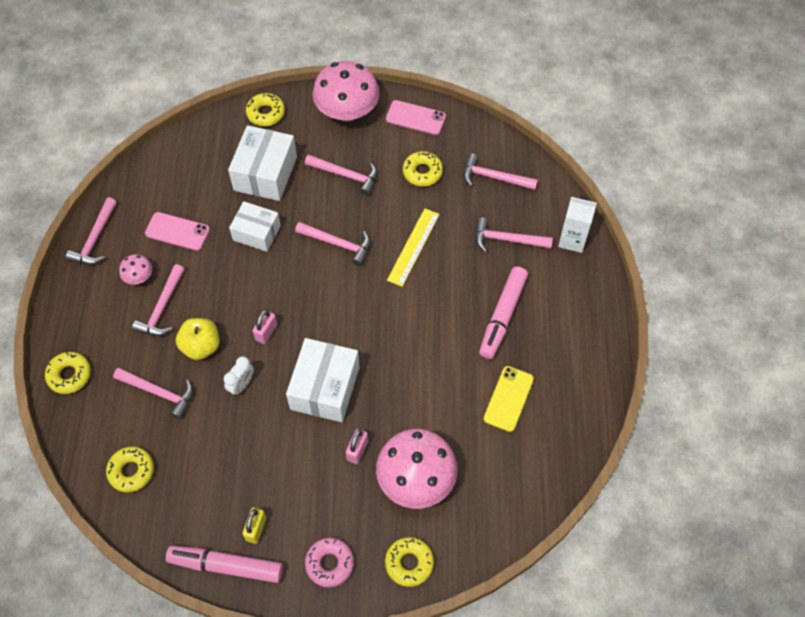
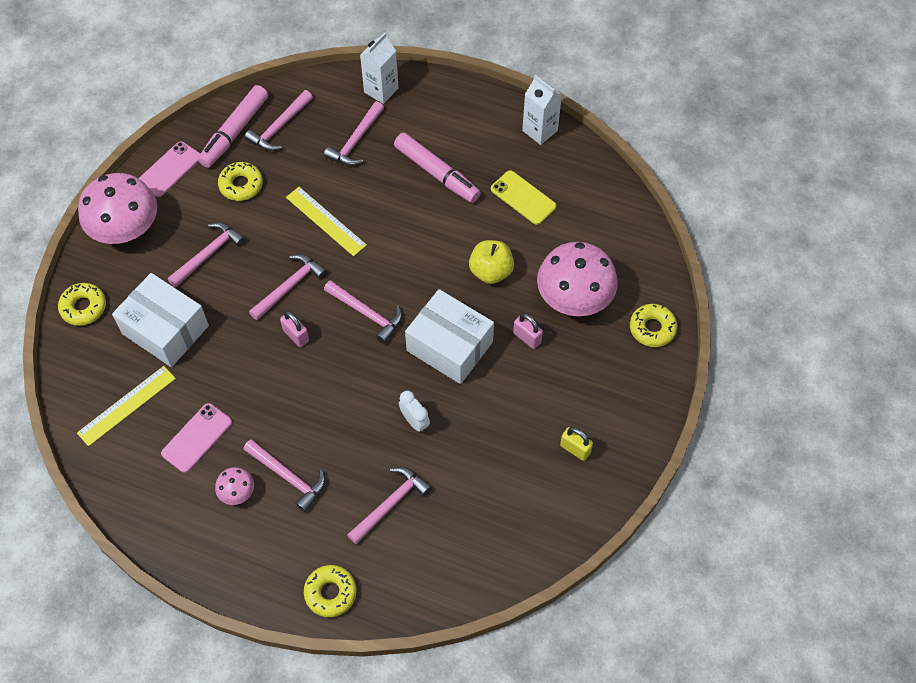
camera: 70 degrees left, 0 degrees up
pink hammer [66,197,117,264] -> pink hammer moved to [324,280,402,344]
yellow donut [106,446,154,493] -> none
pink marker [166,546,283,583] -> pink marker moved to [198,85,268,168]
yellow apple [176,318,220,360] -> yellow apple moved to [469,240,514,284]
white box [229,201,281,252] -> none
pink padlock [253,309,277,344] -> pink padlock moved to [280,311,309,347]
pink donut [305,538,354,587] -> none
none -> yellow ruler [77,366,176,446]
none -> white carton [522,75,562,145]

